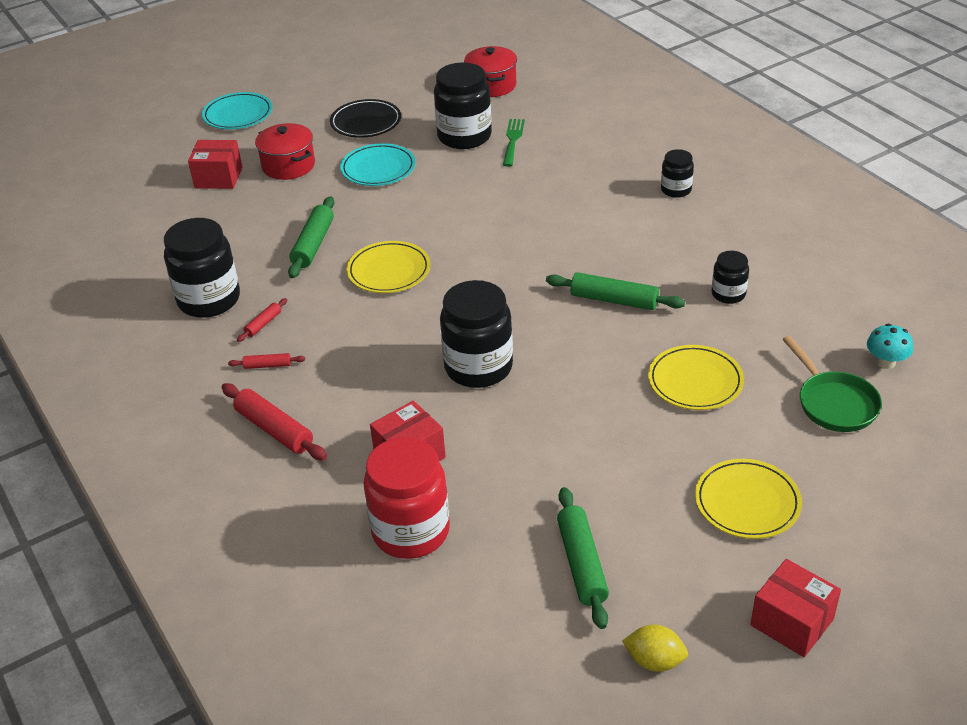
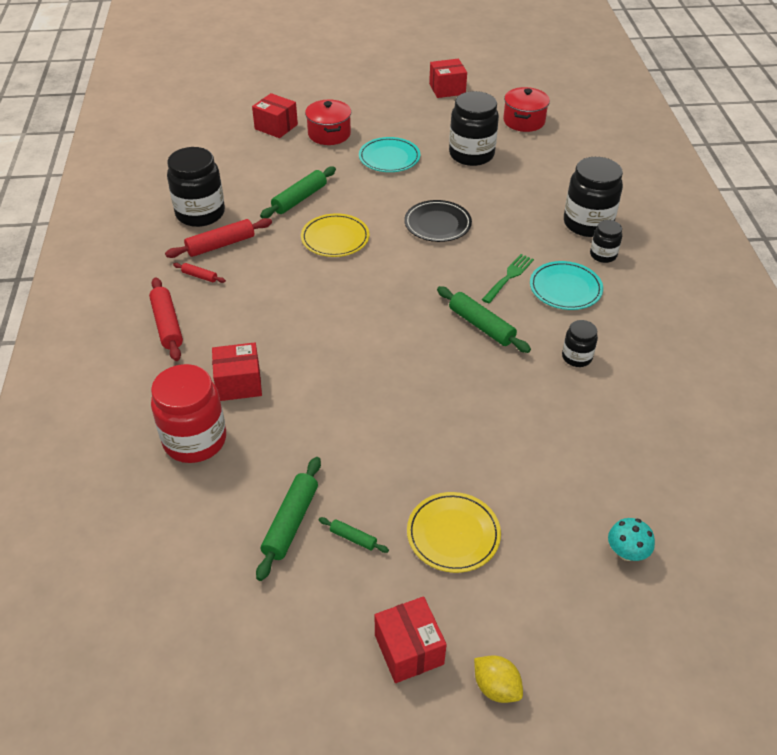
camera: 25 degrees right, 5 degrees up
turquoise plate [202,92,273,129] -> turquoise plate moved to [530,261,603,310]
red rolling pin [237,298,287,342] -> red rolling pin [165,218,272,258], size x1.92
black plate [330,99,401,138] -> black plate moved to [404,200,472,242]
black jar [440,280,513,388] -> black jar moved to [564,157,623,237]
green fork [503,119,525,167] -> green fork moved to [482,254,534,303]
yellow lemon [622,625,688,672] -> yellow lemon moved to [474,655,523,703]
yellow plate [648,345,744,410] -> none
green pan [782,336,882,432] -> none
turquoise mushroom [867,324,913,369] -> turquoise mushroom moved to [608,518,655,561]
none -> green rolling pin [319,517,389,553]
none -> red box [429,59,467,98]

